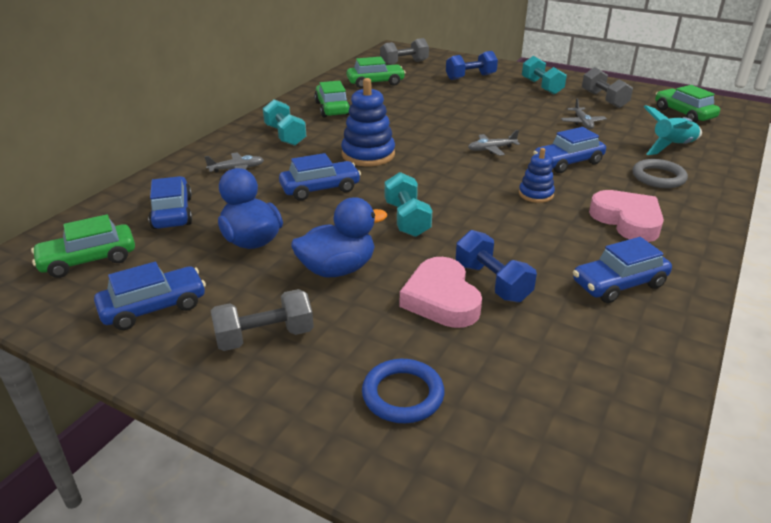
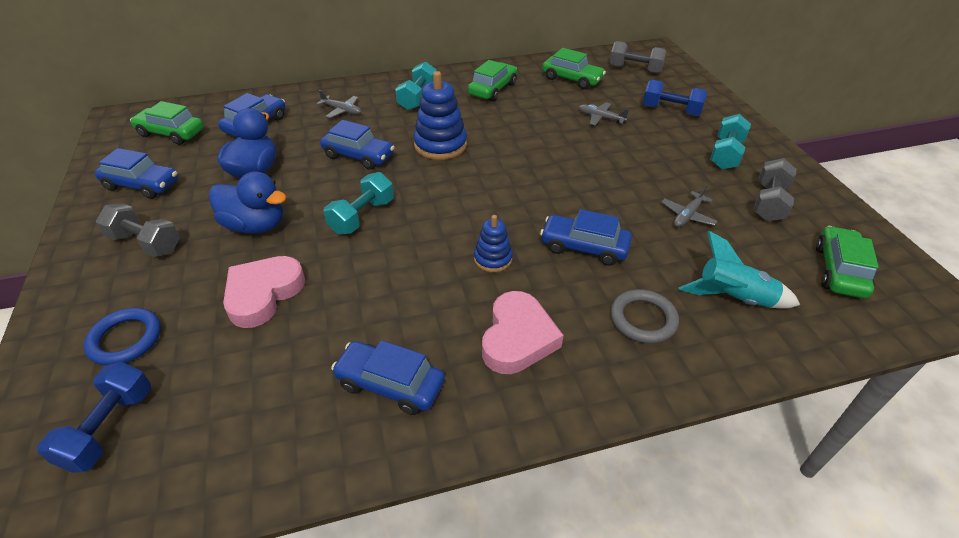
camera: 45 degrees right, 10 degrees up
blue dumbbell [456,230,537,303] -> blue dumbbell moved to [37,362,151,473]
grey plane [468,130,520,156] -> grey plane moved to [579,102,629,126]

